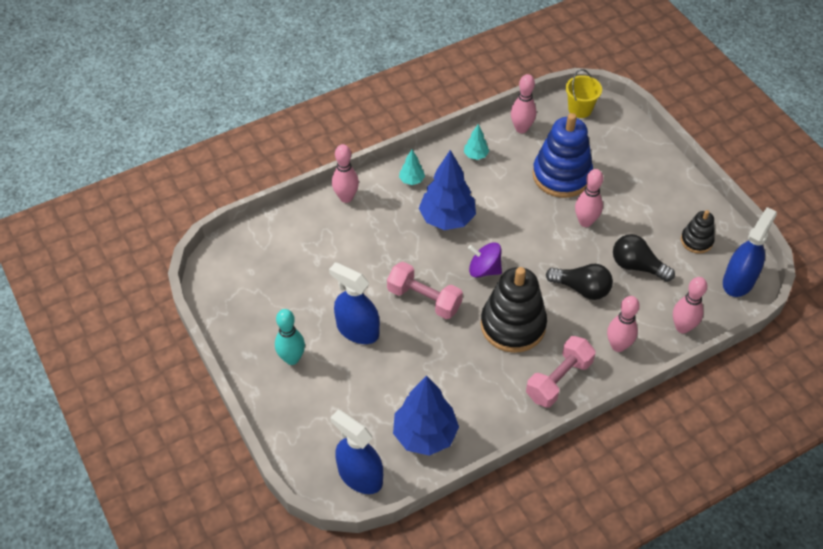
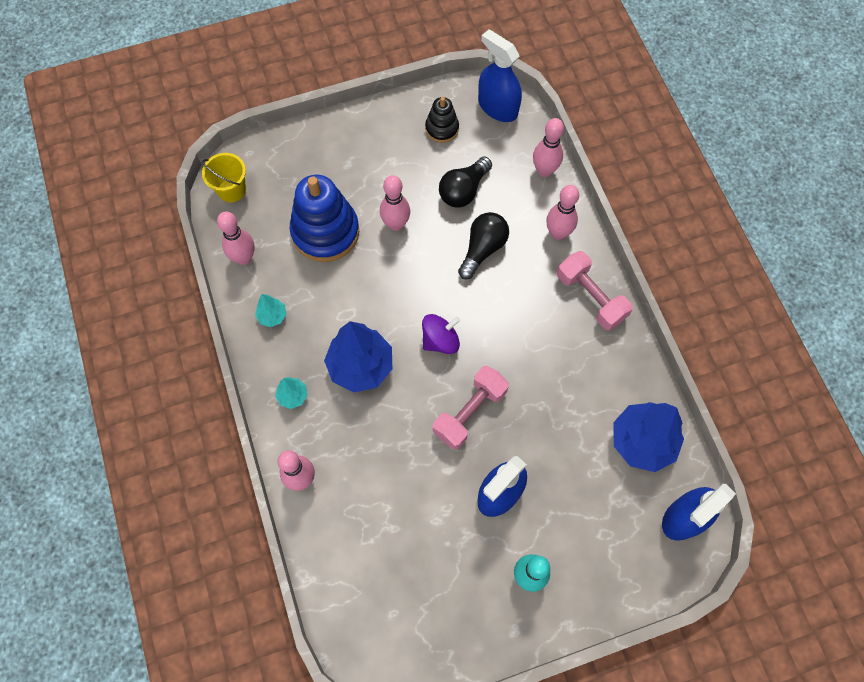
camera: 80 degrees left, 15 degrees up
purple spinning top [468,242,502,278] -> purple spinning top turned 150 degrees counterclockwise [422,314,460,354]
black stacking toy [480,267,547,353] -> none

